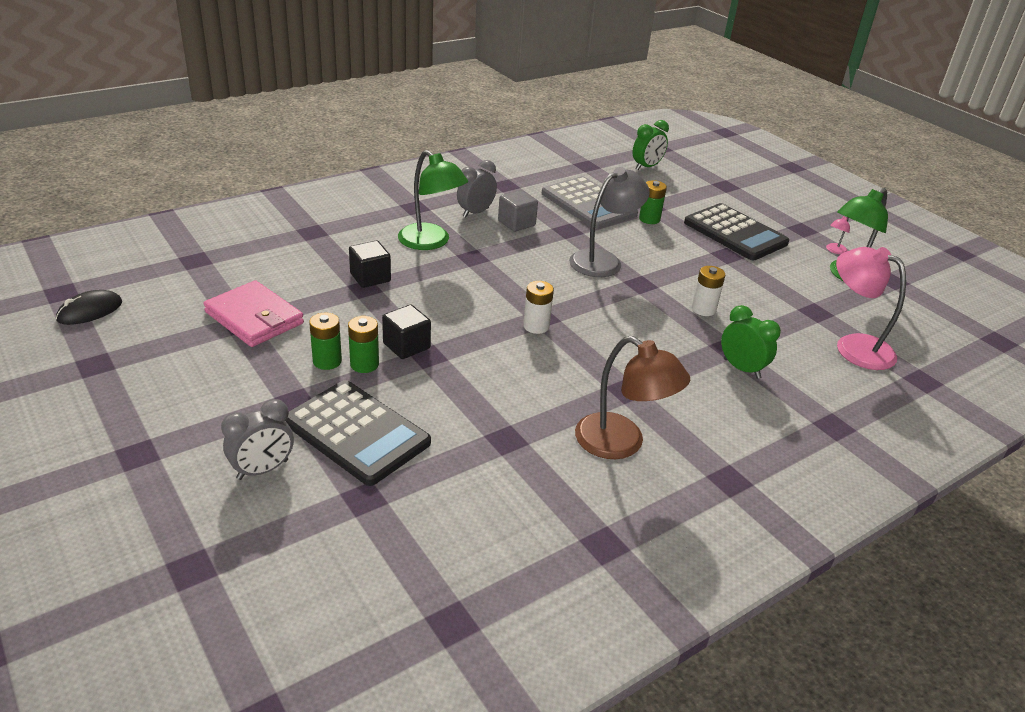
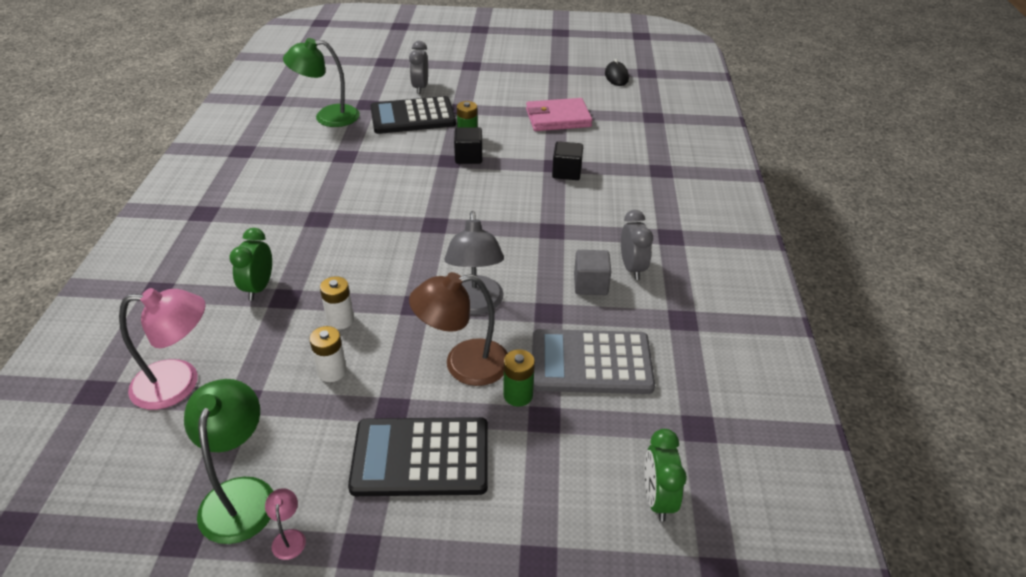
camera: 130 degrees right, 5 degrees up
green battery [309,313,342,370] -> none
green lamp [398,150,468,250] -> green lamp moved to [283,38,360,127]
white battery [523,281,554,334] -> white battery moved to [309,326,347,382]
brown lamp [575,336,690,459] -> brown lamp moved to [409,272,508,386]
green clock [721,305,781,379] -> green clock turned 105 degrees clockwise [229,228,272,300]

